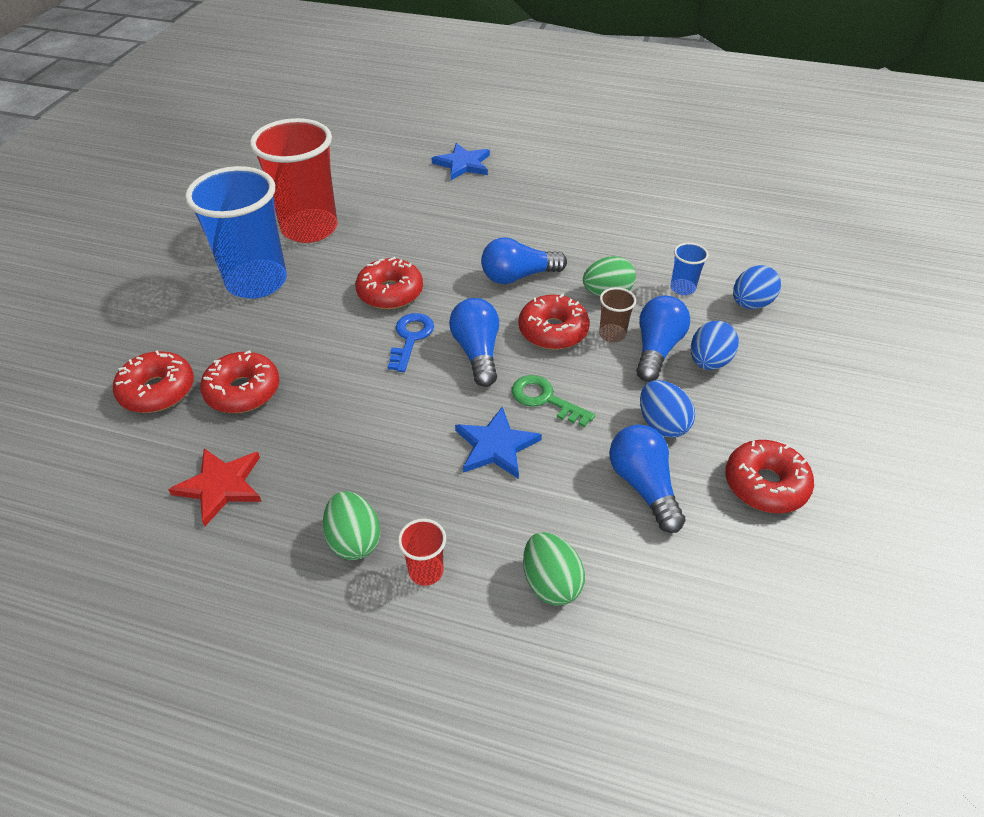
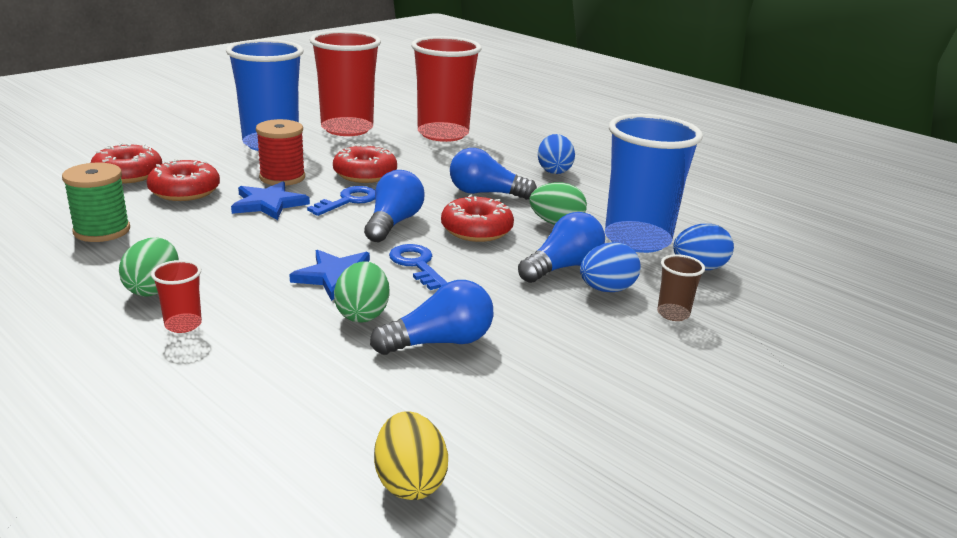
camera: 25 degrees right, 20 degrees down
red star [168,448,262,526] -> green spool [62,163,130,242]
blue star [431,143,490,180] -> blue star moved to [231,181,310,220]
green key [512,375,595,428] -> blue key [389,244,448,290]
green egg [523,532,585,606] -> green egg moved to [334,261,389,323]
brown cup [599,287,636,342] -> brown cup moved to [657,254,705,321]
blue light bulb [609,425,686,533] -> blue light bulb turned 60 degrees clockwise [370,280,493,355]
blue egg [640,380,695,438] -> blue egg moved to [538,134,575,174]
blue cup [671,243,709,295] -> blue cup [605,114,703,253], size x2.43
red donut [725,440,814,513] -> none
none -> red spool [256,119,305,186]
none -> yellow egg [374,412,448,500]
none -> red cup [411,36,482,142]

